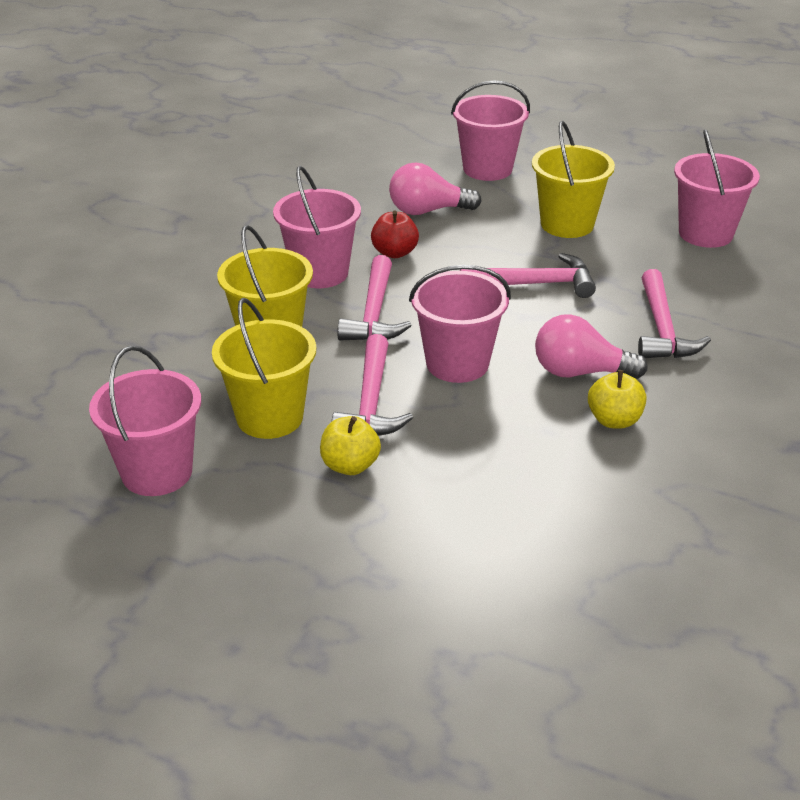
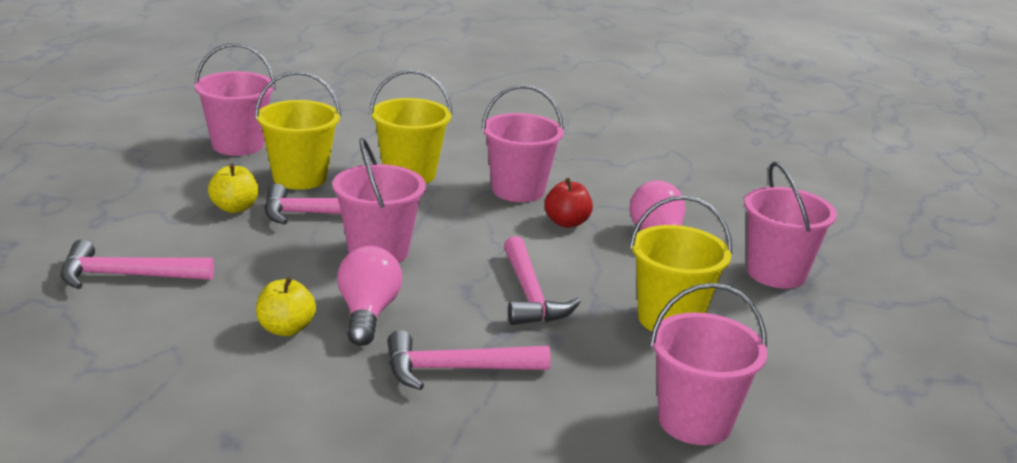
camera: 80 degrees right, 10 degrees down
pink hammer [337,255,412,340] -> pink hammer moved to [60,239,214,289]

